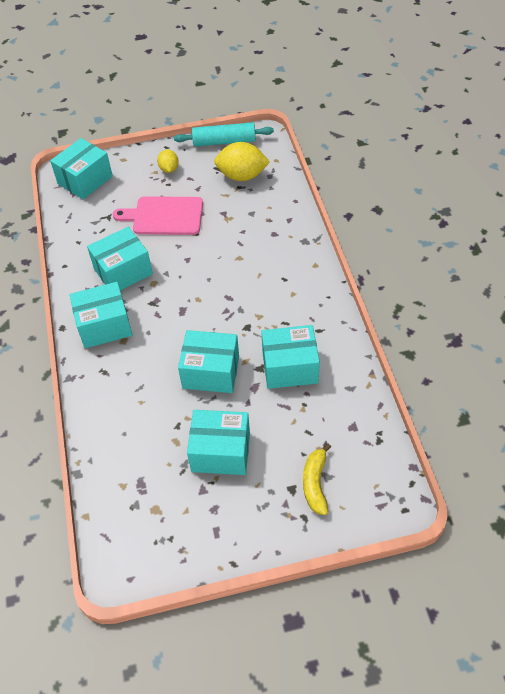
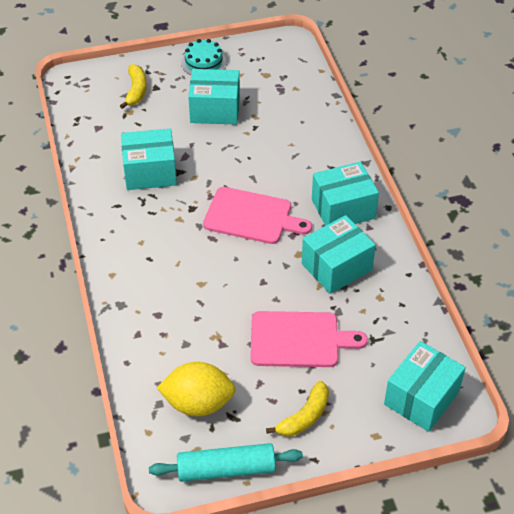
camera: 175 degrees right, 5 degrees down
yellow lemon [157,150,179,173] -> yellow banana [266,381,329,436]
turquoise box [178,330,239,393] -> none
none -> turquoise cake [181,39,227,75]
none -> pink cutting board [203,187,312,244]

